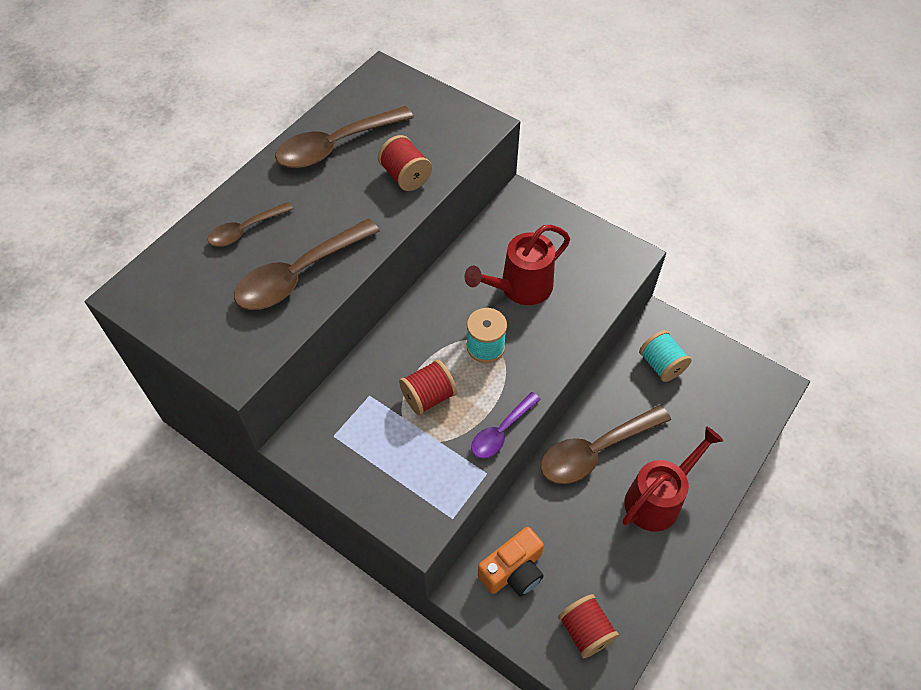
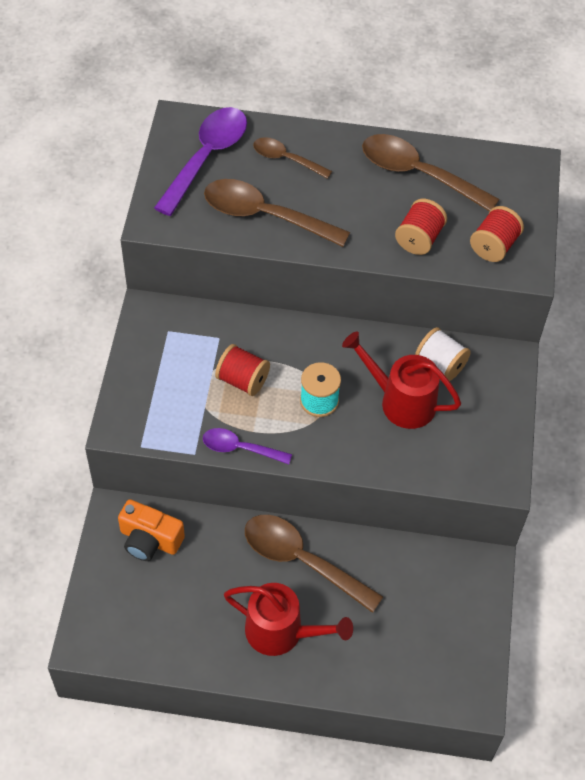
camera: 60 degrees right, 0 degrees up
red spool [558,594,619,658] -> red spool moved to [470,206,524,262]
turquoise spool [639,330,692,382] -> none
none -> purple spoon [154,107,247,216]
none -> white spool [415,327,471,381]

